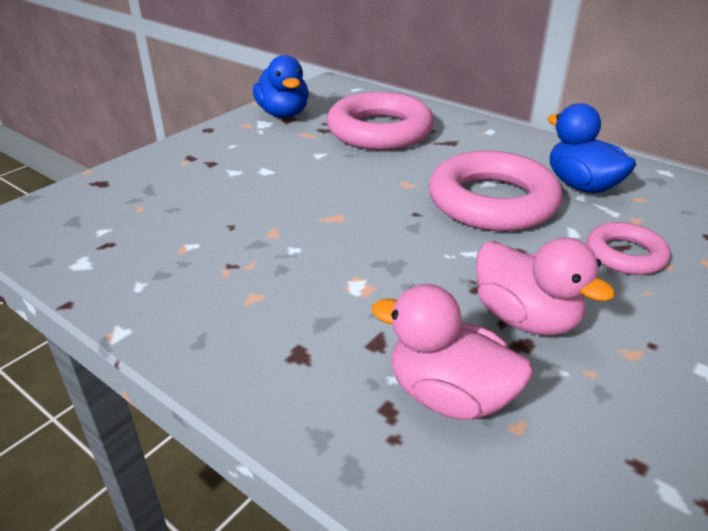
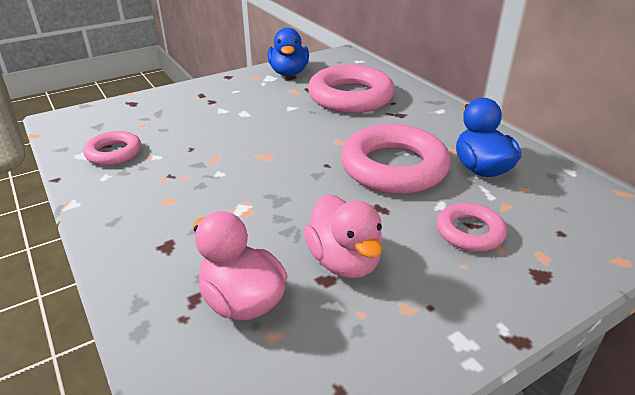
camera: 20 degrees right, 0 degrees up
none -> pink ring [83,131,141,165]

